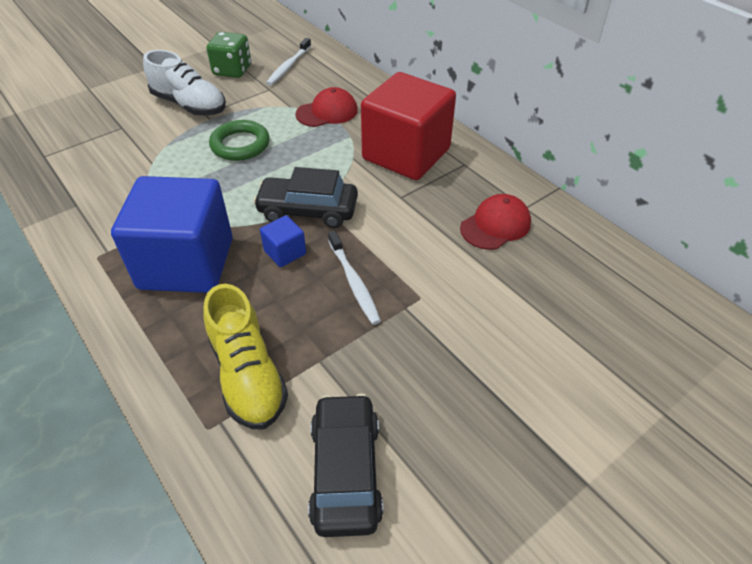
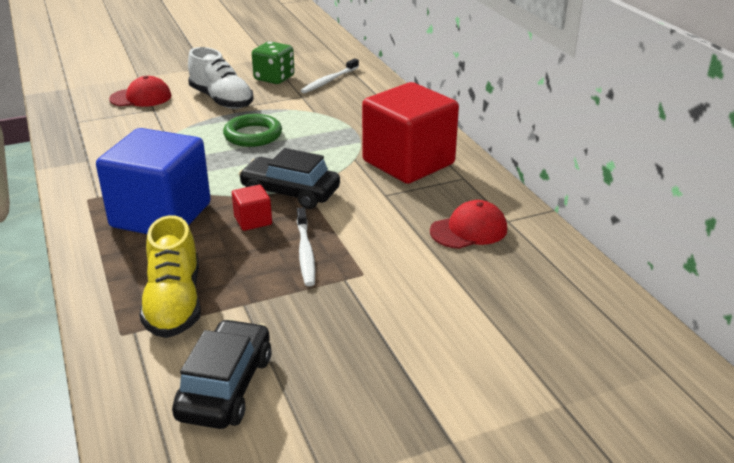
camera: 15 degrees right, 15 degrees down
blue cube [260,215,306,267] -> red cube [232,185,272,231]
red cap [296,87,358,127] -> red cap moved to [109,76,172,107]

